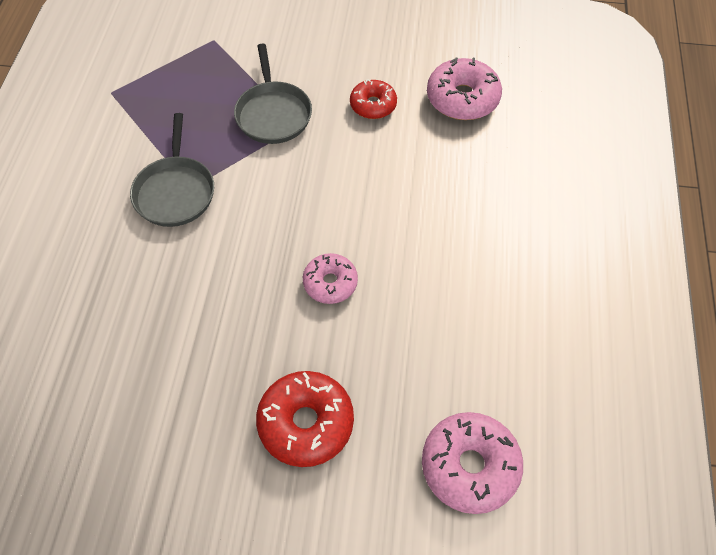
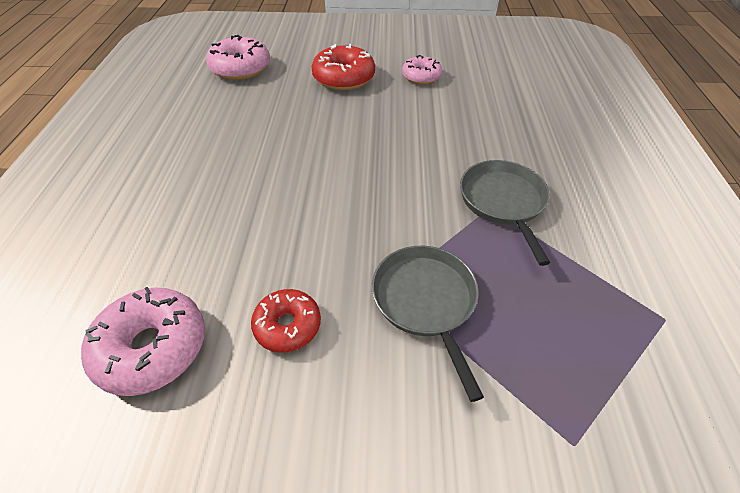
camera: 175 degrees right, 10 degrees down
pink donut [303,253,358,304] -> pink donut moved to [402,55,442,85]

